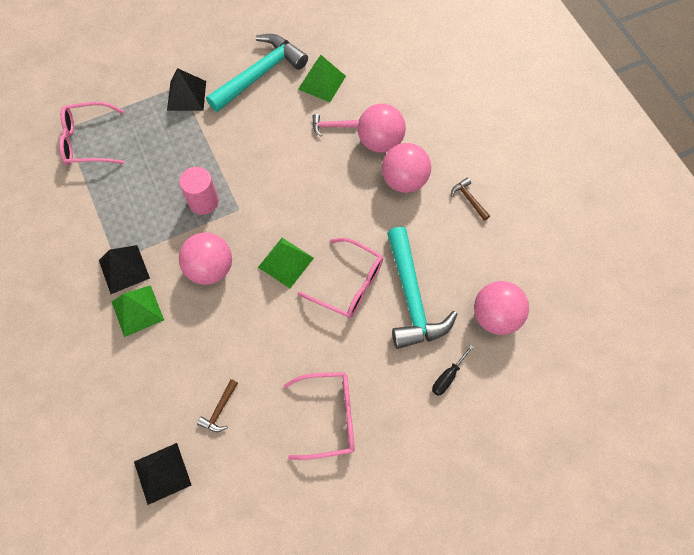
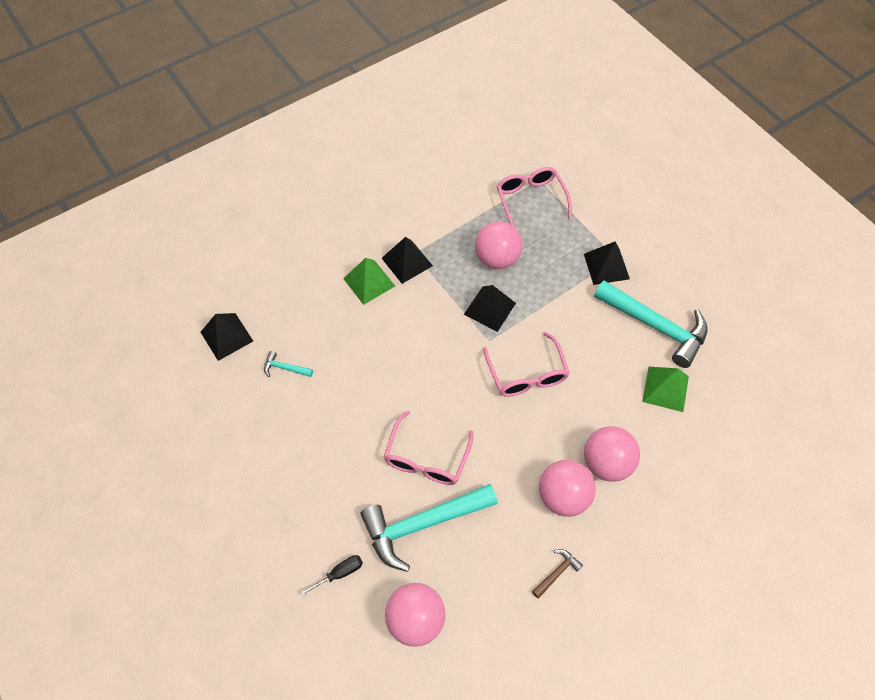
camera: 80 degrees right, 5 degrees down
pink cylinder [179,167,219,215] -> black pyramid [464,285,516,332]
pink ball [179,232,232,285] -> pink ball moved to [475,221,523,269]
brown hammer [197,379,238,432] -> turquoise hammer [264,351,313,377]
green pyramid [258,238,314,288] -> none
pink glasses [284,372,355,460] -> pink glasses moved to [483,332,569,397]
pink hammer [312,114,358,137] -> none
black screwdriver [432,345,474,396] -> black screwdriver turned 120 degrees clockwise [301,555,363,596]

